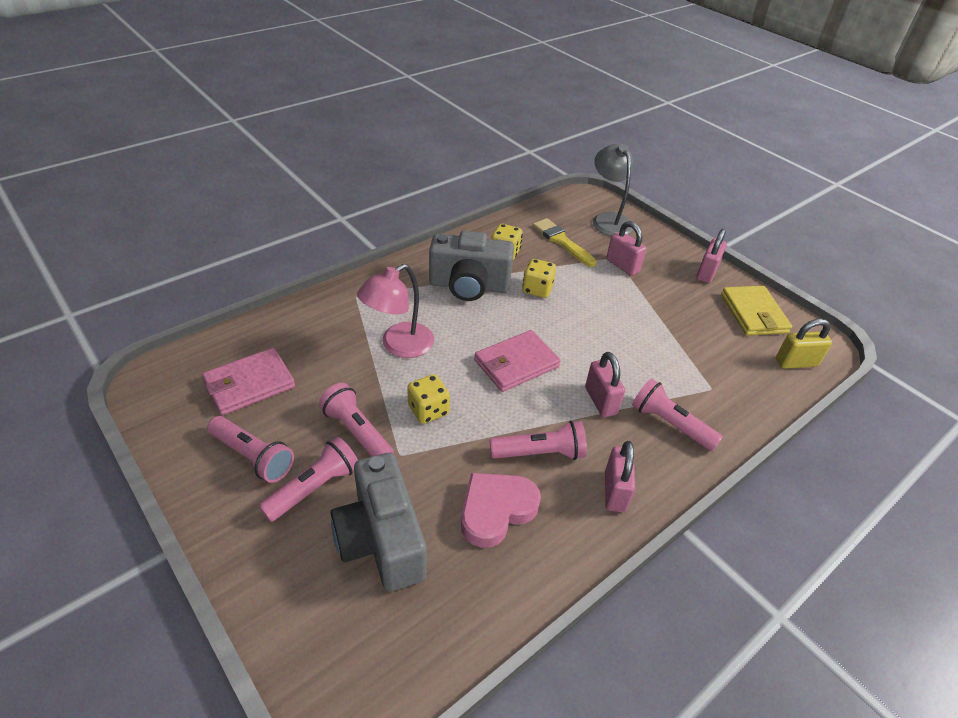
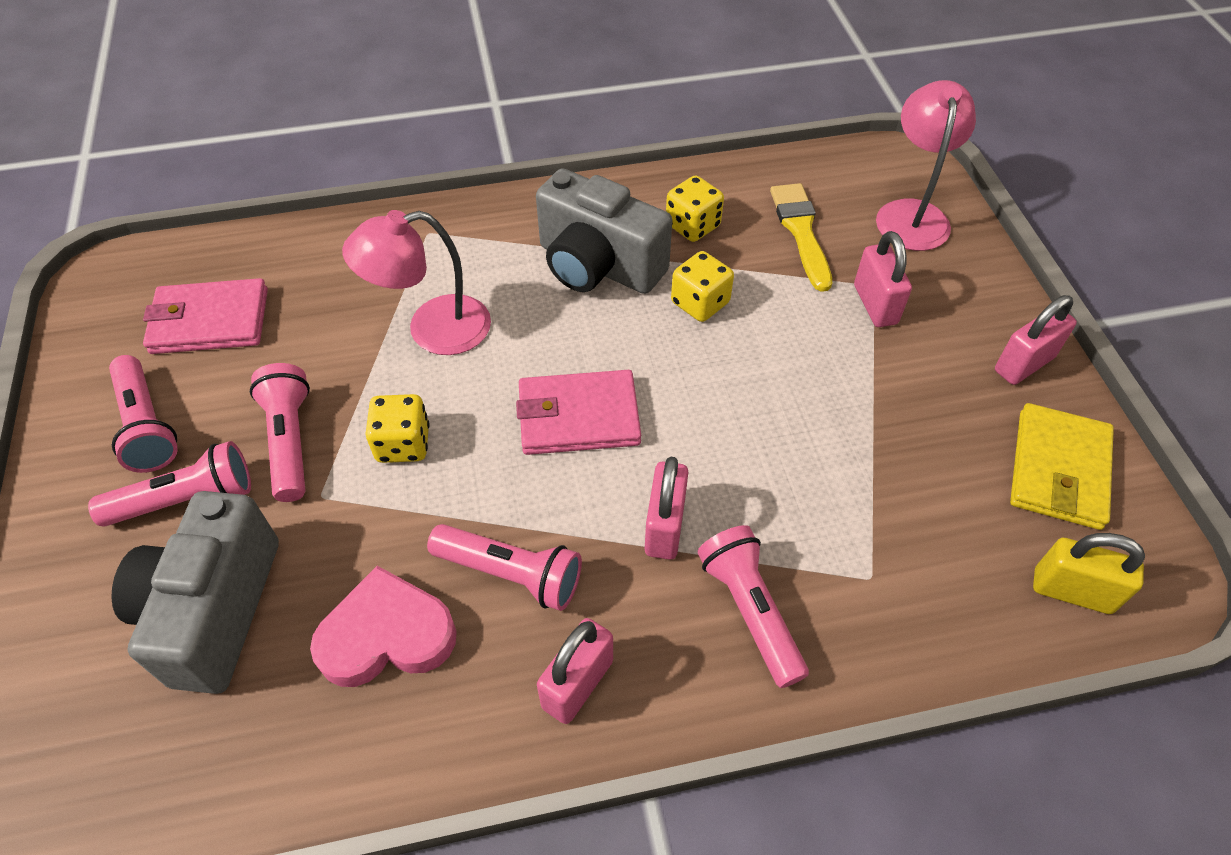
camera: 30 degrees right, 10 degrees up
grey lamp [593,144,633,236] -> pink lamp [876,80,976,251]

